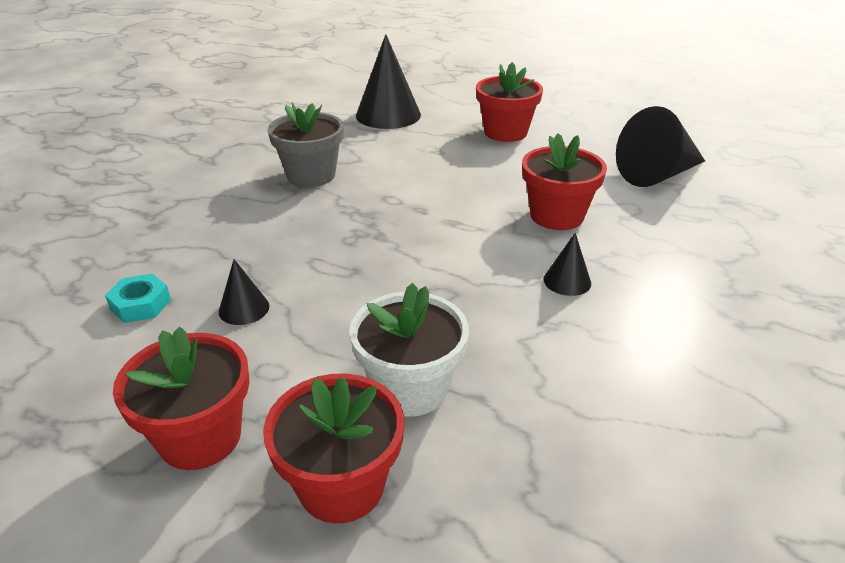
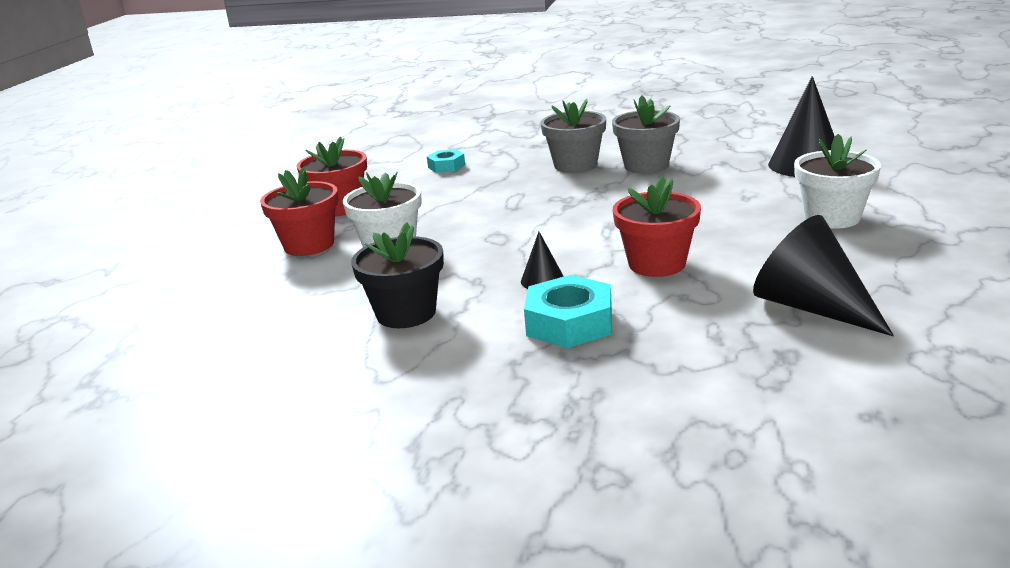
camera: 80 degrees right, 10 degrees down
black cone [219,259,269,325] -> none
red flower pot [476,62,543,142] -> white flower pot [794,134,881,229]
none -> black flower pot [351,222,444,328]
none -> turquoise nut [524,275,612,348]
none -> grey flower pot [540,99,606,173]

